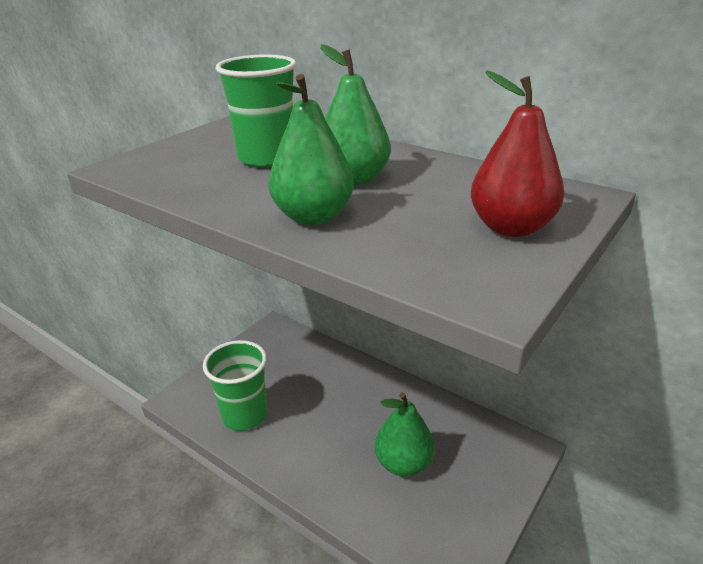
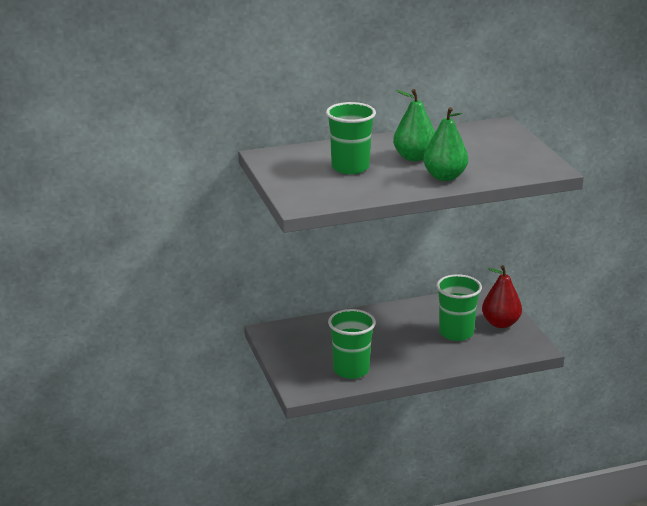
camera: 55 degrees left, 5 degrees down
green pear [375,392,435,477] -> green cup [436,274,482,341]
red pear [471,70,564,237] -> red pear moved to [482,265,522,328]

